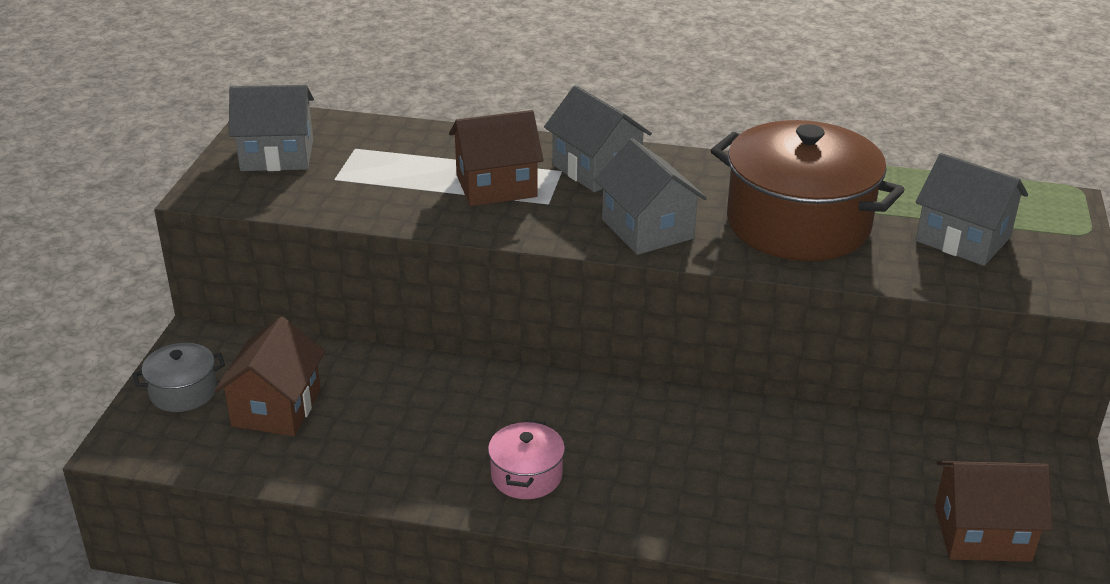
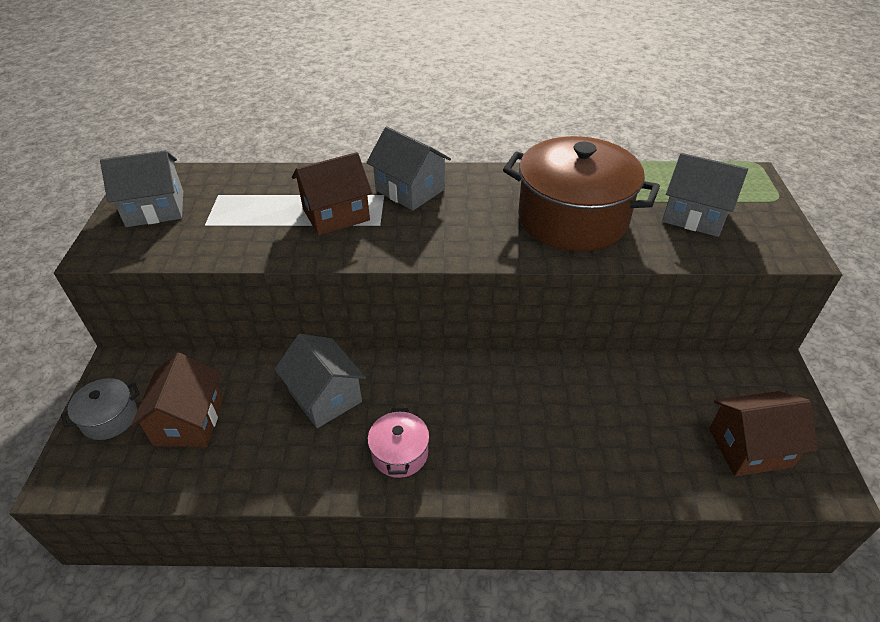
camera: 10 degrees left, 10 degrees up
grey house [594,138,707,255] -> grey house moved to [275,334,366,428]

